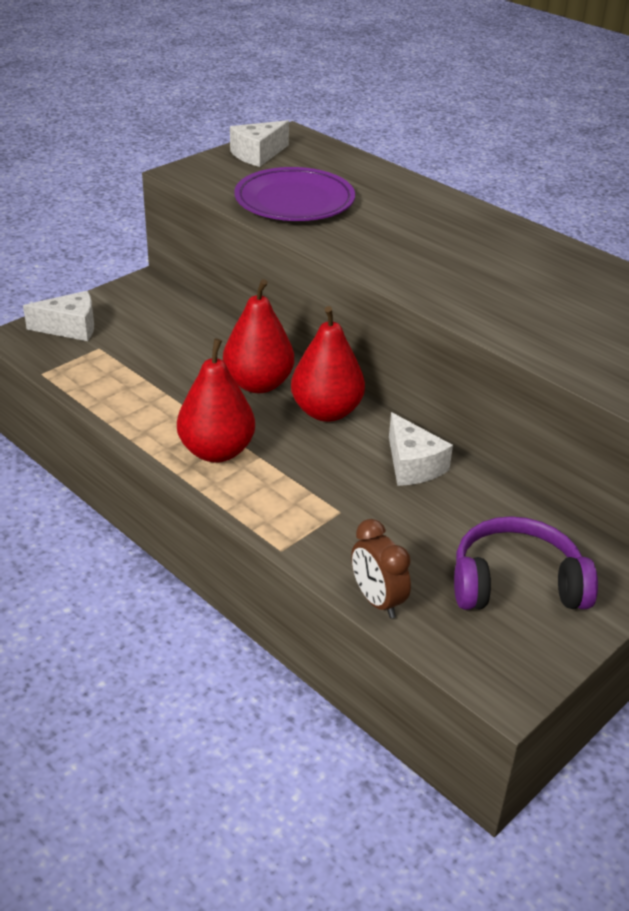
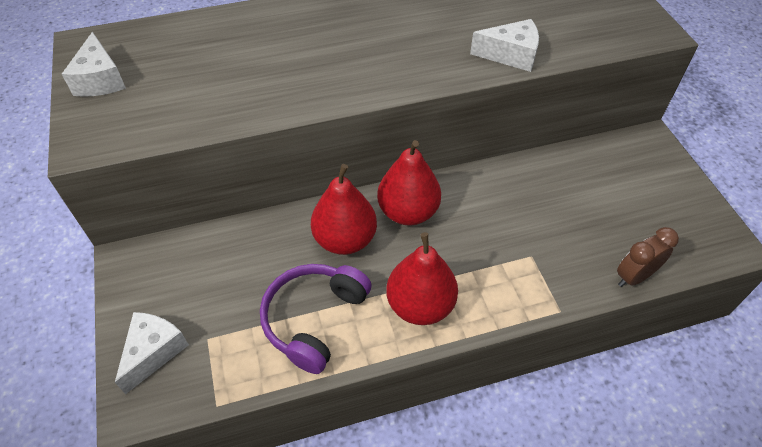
camera: 60 degrees left, 15 degrees up
purple plate [234,167,355,221] -> none
brown clock [351,519,411,618] -> brown clock turned 150 degrees clockwise [617,227,679,287]
white cheese [389,412,453,486] -> white cheese moved to [470,19,539,72]
purple headphones [454,516,598,610] -> purple headphones moved to [260,264,371,374]

